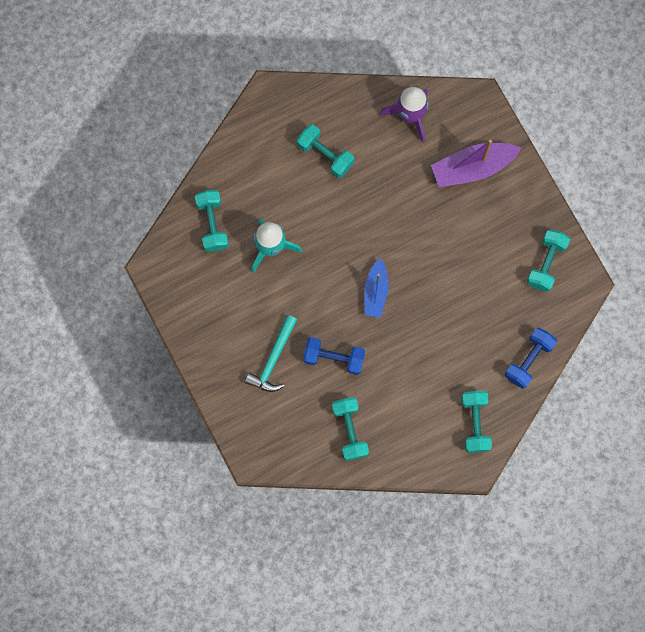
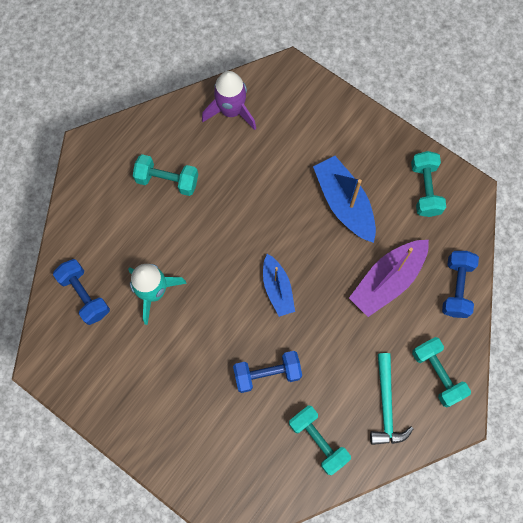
camera: 25 degrees left, 5 degrees down
turquoise dumbbell [195,190,229,252] -> blue dumbbell [53,259,110,325]
turquoise hammer [245,315,297,392] -> turquoise hammer moved to [370,353,413,445]
purple boat [431,140,521,187] -> purple boat moved to [349,240,429,317]
none -> blue boat [313,156,376,243]

